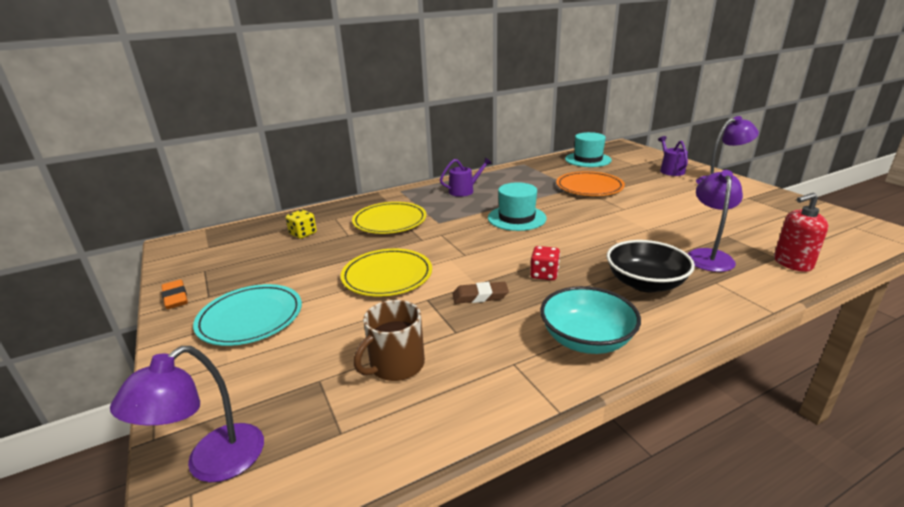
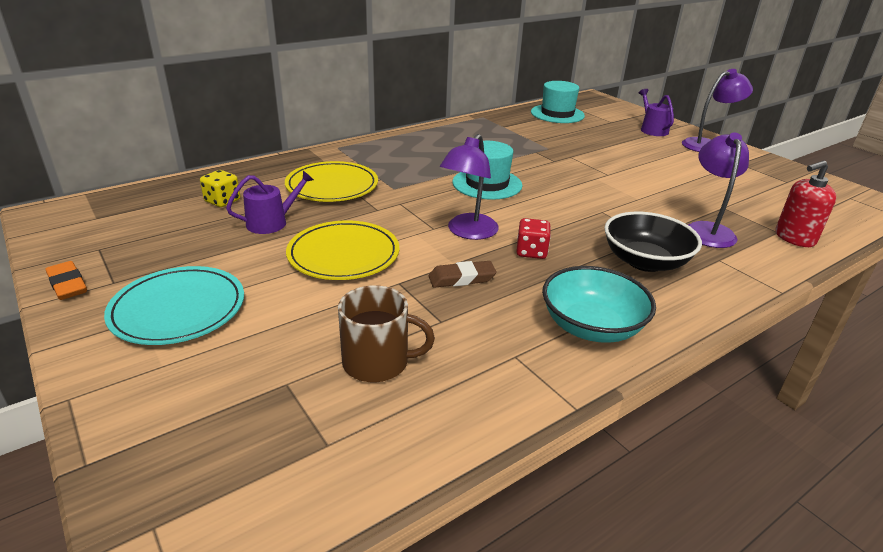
camera: 10 degrees left, 5 degrees up
purple lamp [110,346,264,482] -> purple lamp moved to [440,134,499,240]
brown mug [354,300,425,381] -> brown mug turned 120 degrees counterclockwise [338,285,435,382]
purple watering can [440,157,492,197] -> purple watering can moved to [226,170,314,234]
orange plate [556,171,625,196] -> none

